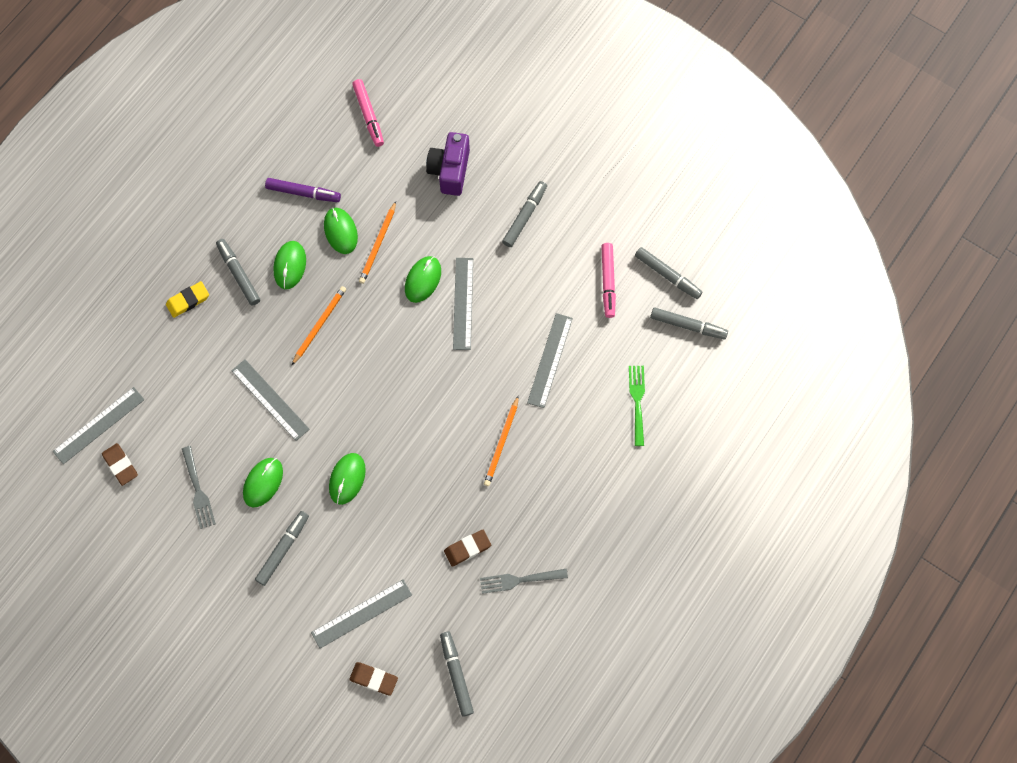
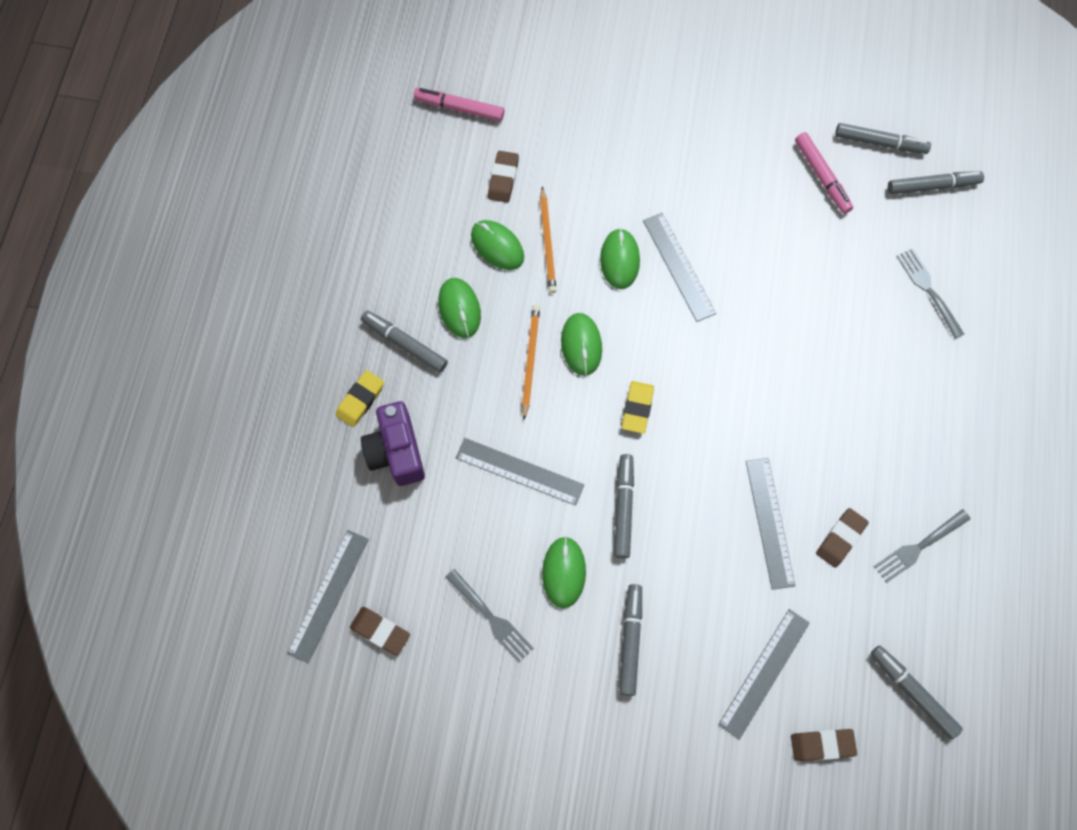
camera: 25 degrees left, 0 degrees up
purple marker [265,178,341,202] -> none
green mouse [329,453,366,505] -> green mouse moved to [561,313,602,376]
pink marker [352,79,384,147] -> pink marker turned 150 degrees clockwise [414,88,504,121]
purple camera [426,132,470,196] -> purple camera moved to [361,401,425,486]
orange pencil [484,395,519,486] -> none
grey marker [502,181,547,247] -> grey marker moved to [614,454,634,559]
grey ruler [527,313,573,408] -> grey ruler moved to [746,458,795,590]
green fork [629,366,645,446] -> grey fork [897,248,964,339]
none -> brown eraser [488,151,519,203]
none -> yellow eraser [622,381,654,434]

